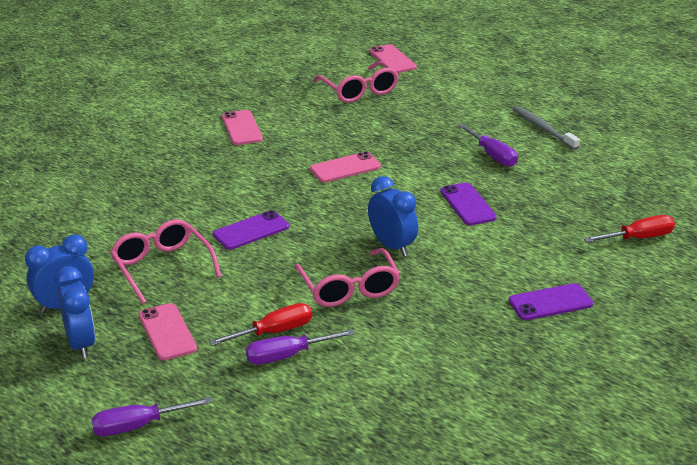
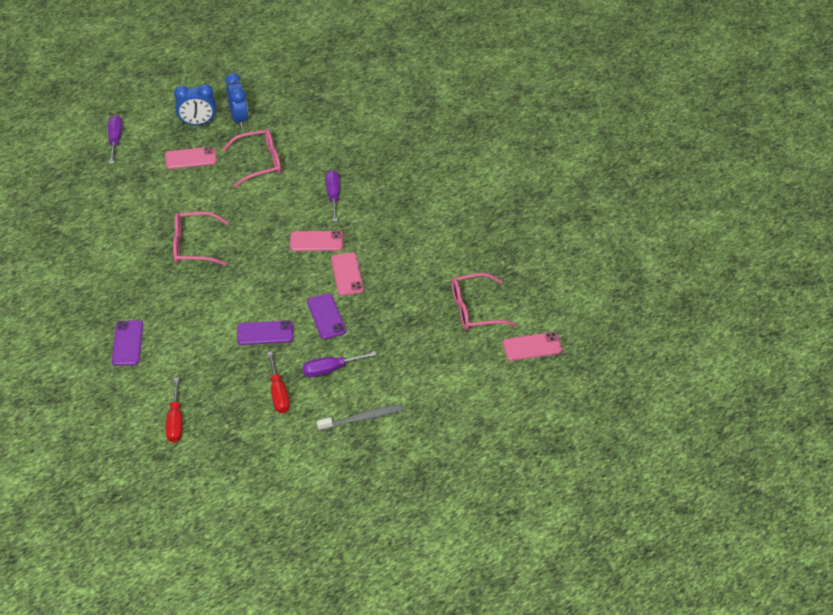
camera: 105 degrees right, 15 degrees up
red screwdriver [209,303,312,346] -> red screwdriver moved to [267,351,290,413]
purple phone [213,210,289,250] -> purple phone moved to [307,293,346,339]
pink phone [222,110,263,145] -> pink phone moved to [290,231,343,251]
purple screwdriver [246,329,355,364] -> purple screwdriver moved to [326,170,340,222]
blue clock [368,176,418,257] -> none

